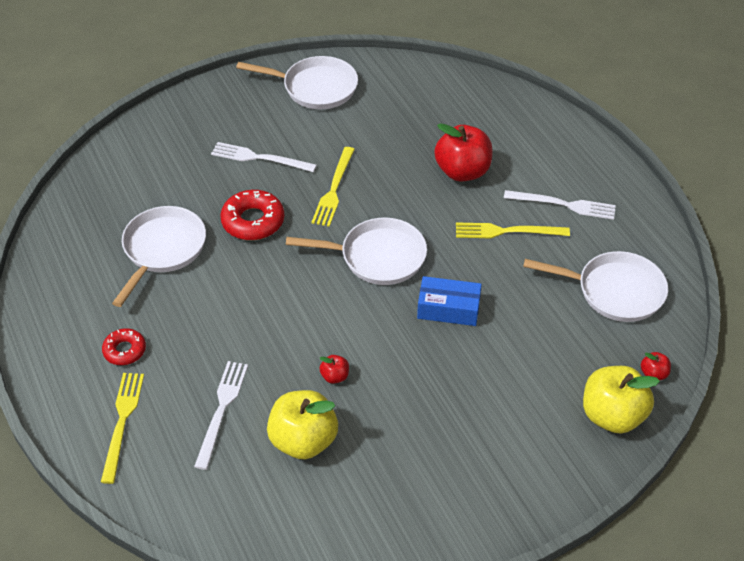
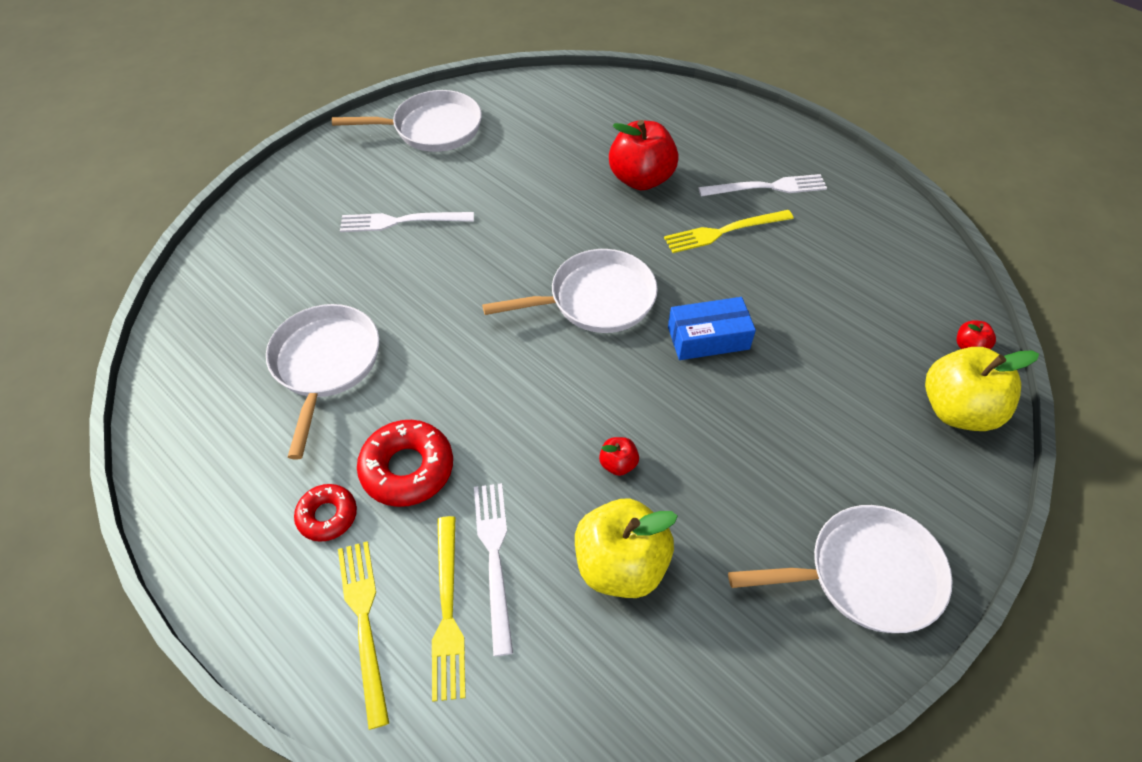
camera: 20 degrees left, 5 degrees up
red donut [220,190,284,240] -> red donut moved to [357,420,453,507]
yellow fork [312,147,355,227] -> yellow fork moved to [432,516,466,702]
white pan [523,251,668,322] -> white pan moved to [728,505,953,633]

